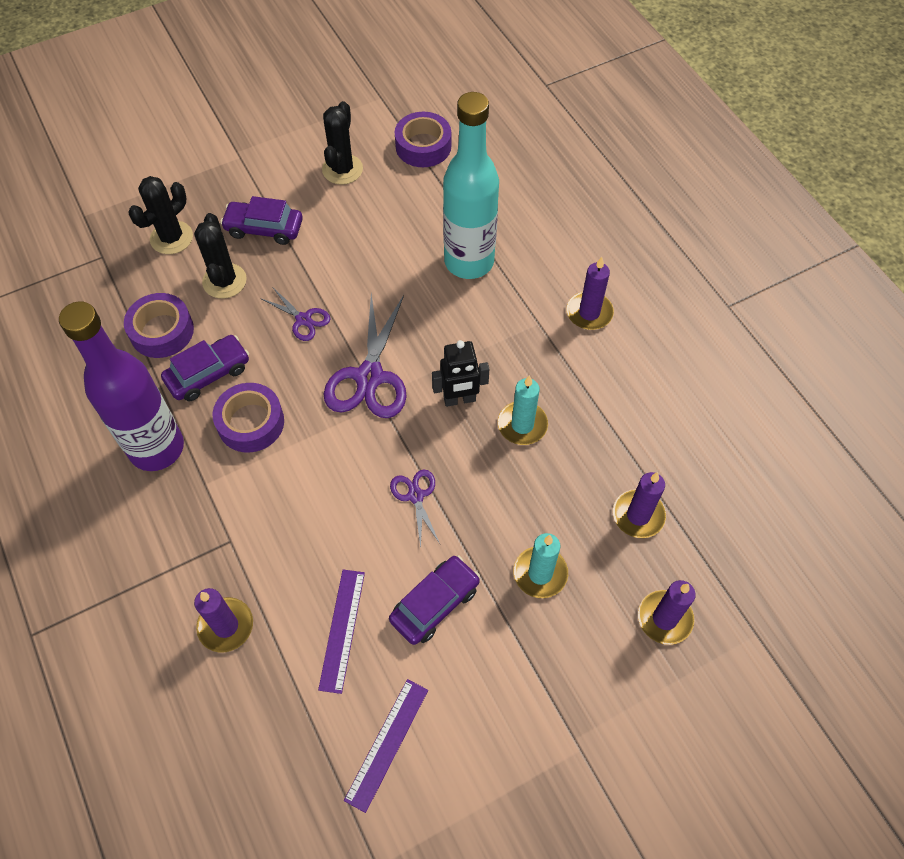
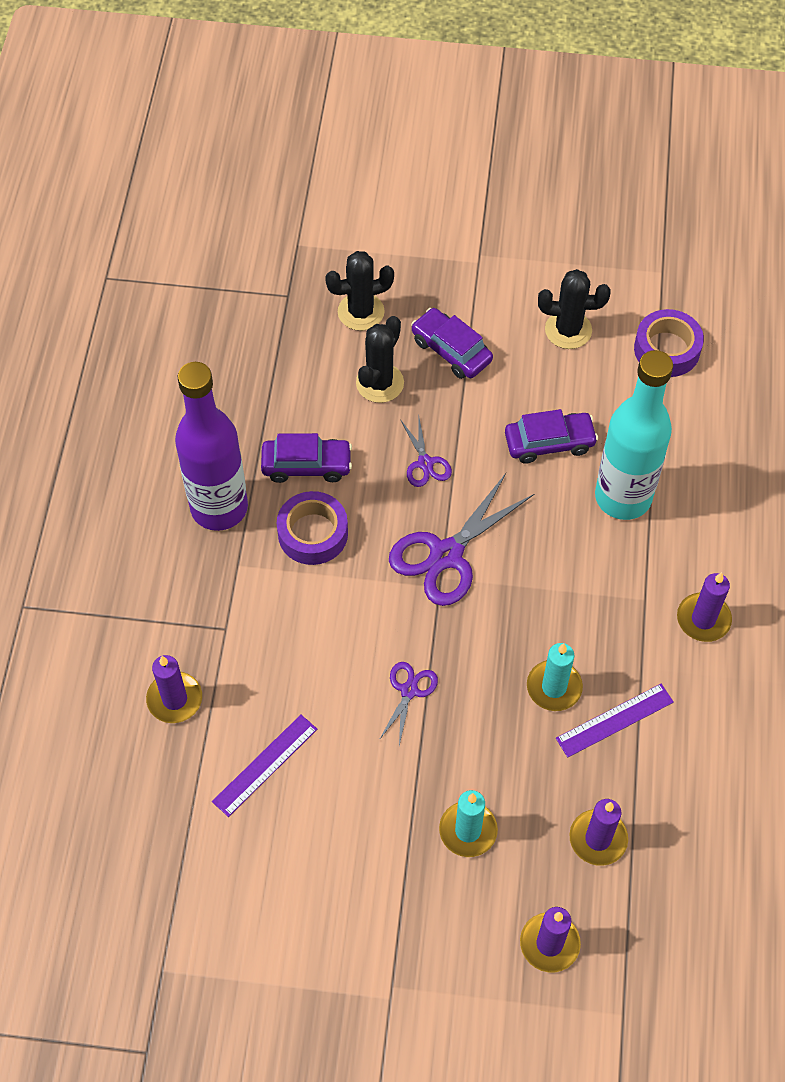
camera: 35 degrees right, 0 degrees up
purple tape [124,293,194,358] -> none
black cactus [322,101,363,185] -> black cactus turned 45 degrees clockwise [538,269,611,349]
purple ruler [344,679,428,813] -> purple ruler moved to [556,684,674,758]
purple car [389,555,480,645] -> purple car moved to [505,409,598,464]
black robot [432,340,489,407] -> none

